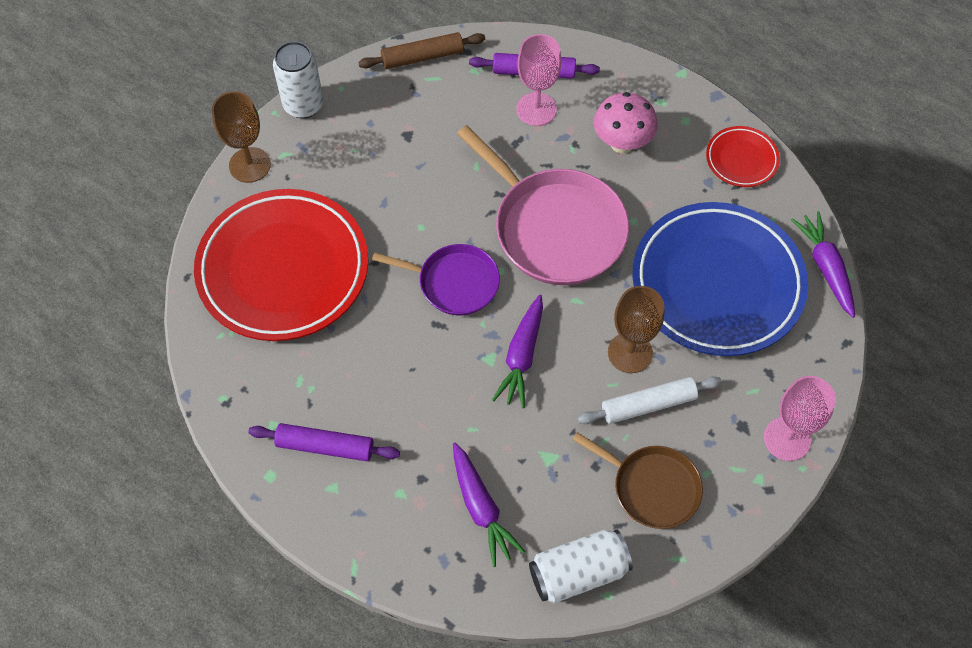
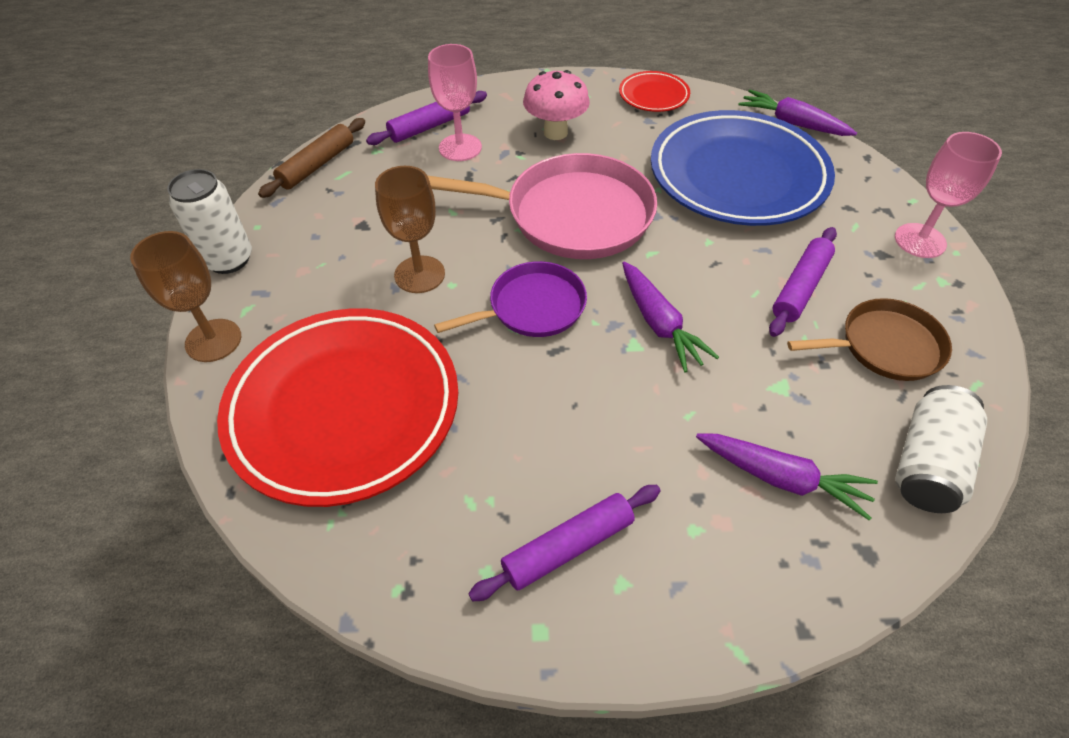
camera: 40 degrees left, 10 degrees down
white rolling pin [577,377,722,424] -> purple rolling pin [769,227,837,337]
brown goblet [608,286,664,373] -> brown goblet moved to [375,166,445,293]

